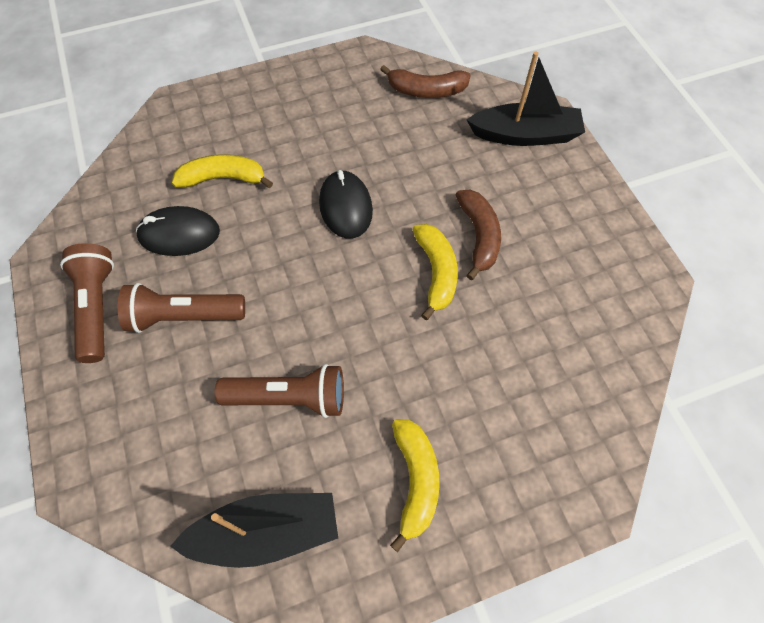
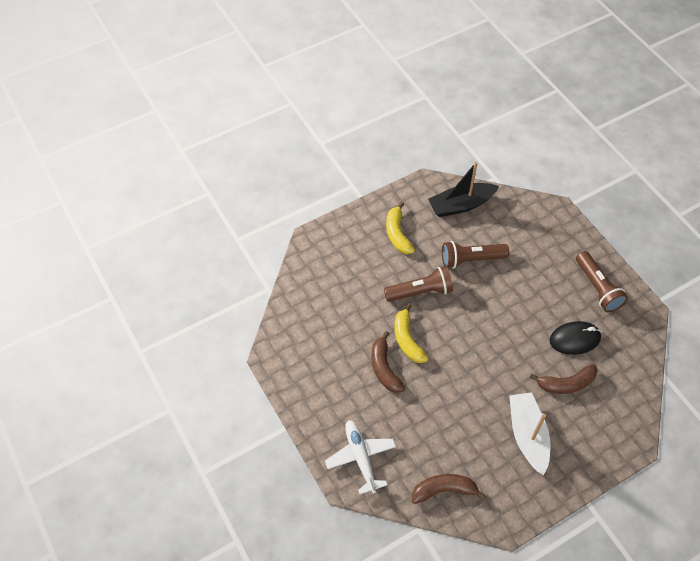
camera: 170 degrees right, 5 degrees down
brown flashlight [118,283,245,333] -> brown flashlight moved to [384,266,453,302]
yellow banana [172,154,273,188] -> brown banana [530,364,598,394]
black mouse [319,170,373,239] -> none
black boat [467,51,585,146] -> white plane [325,420,396,494]
none -> white boat [509,392,551,475]

